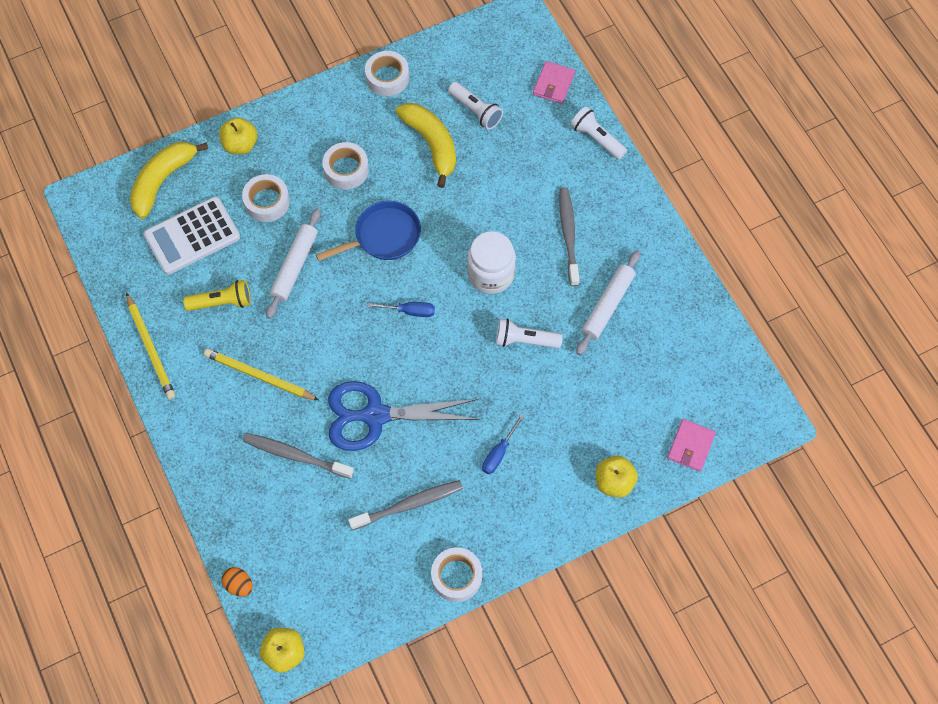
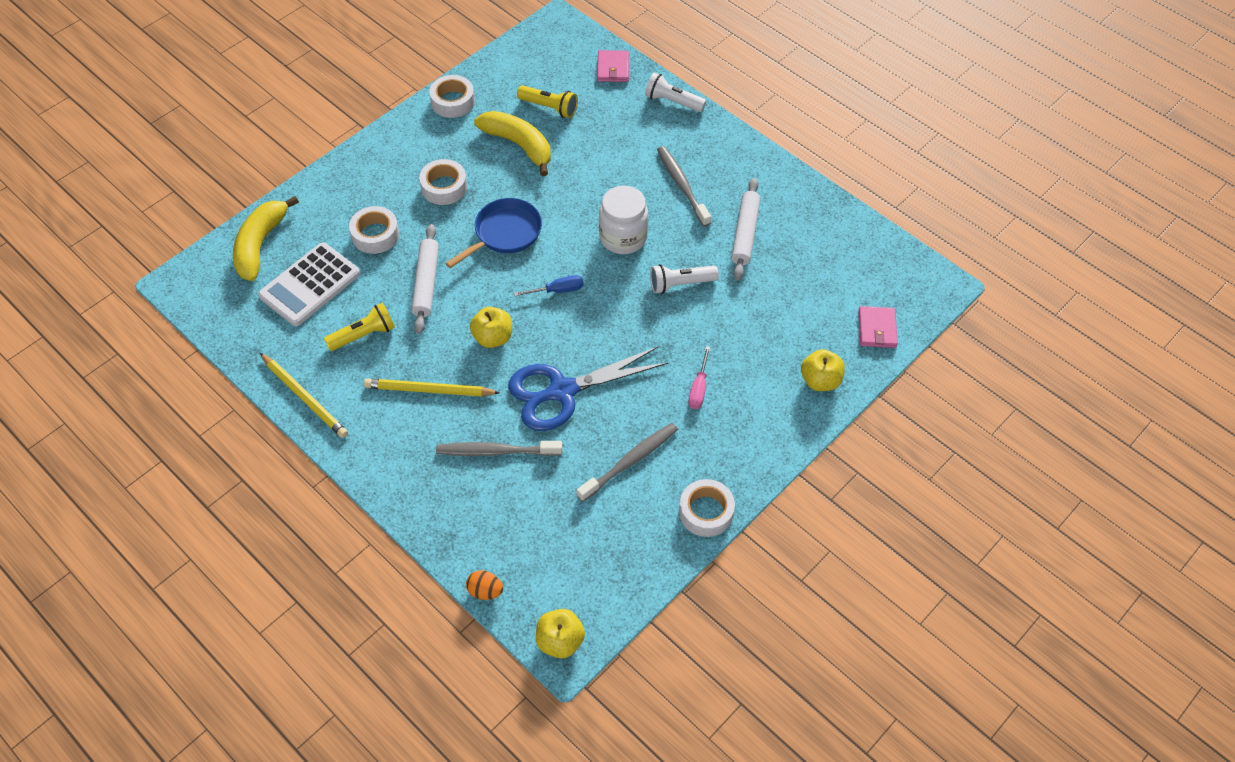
camera: 20 degrees left, 10 degrees down
yellow apple [219,117,258,154] -> yellow apple moved to [470,307,512,348]
white flashlight [448,82,503,130] -> yellow flashlight [517,85,578,118]
blue screwdriver [482,414,524,474] -> pink screwdriver [688,346,710,409]

